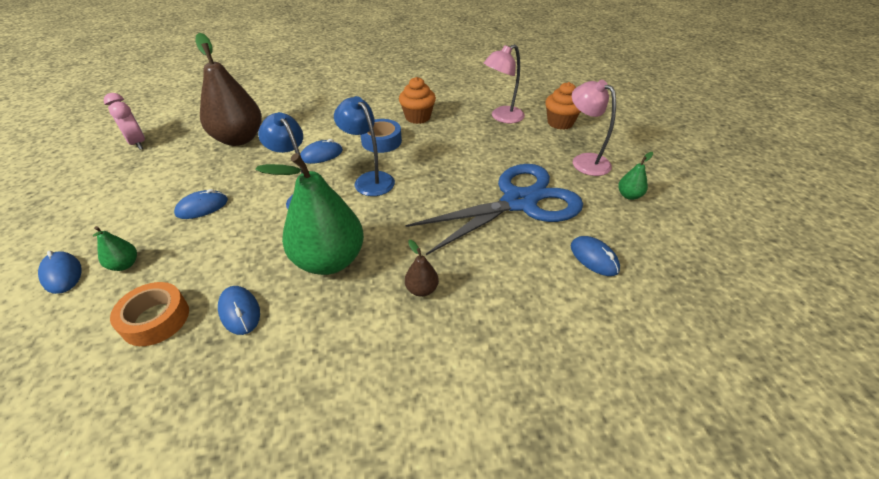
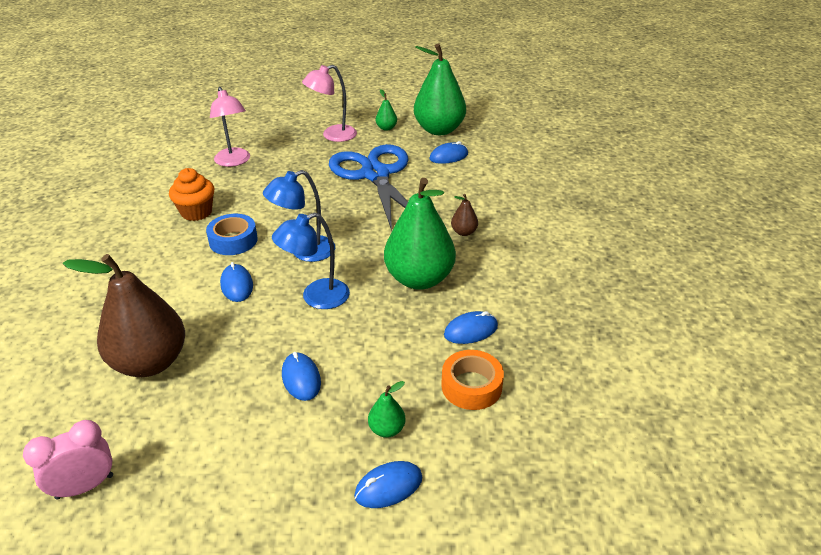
camera: 80 degrees left, 5 degrees down
orange cupcake [545,82,581,130] -> none
none -> green pear [414,43,466,135]

